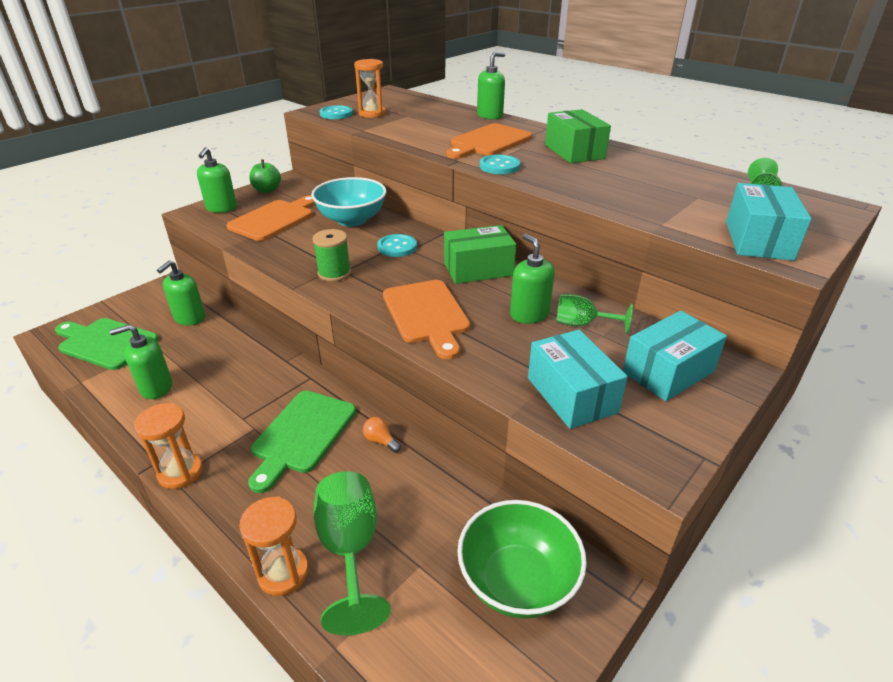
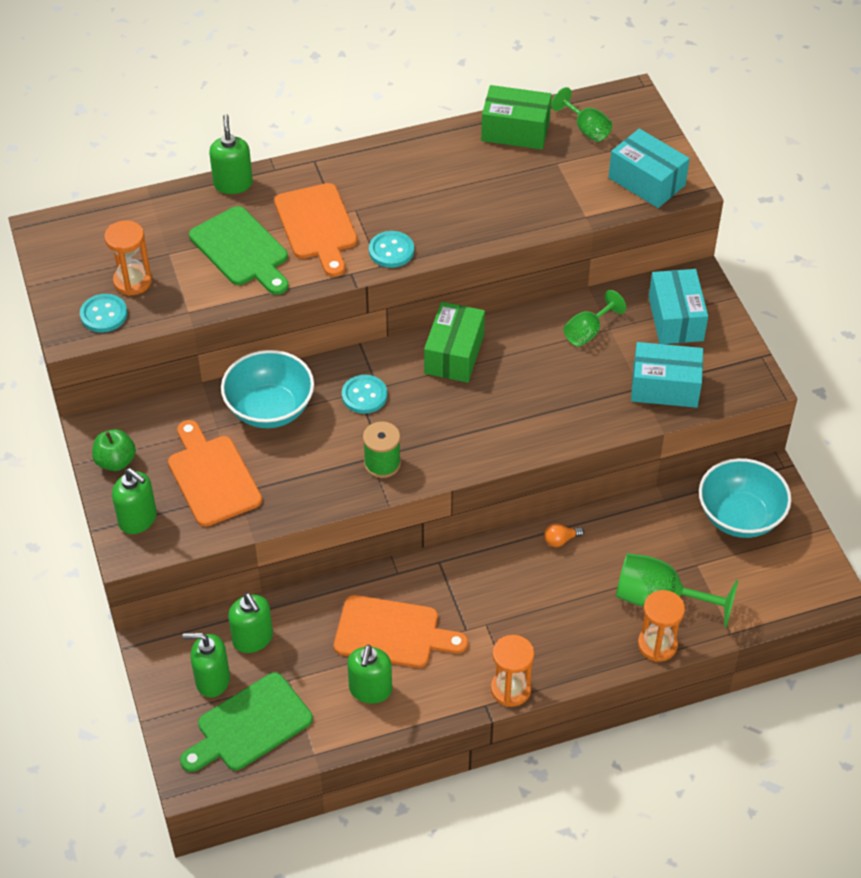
camera: 60 degrees left, 15 degrees up
green cutting board [248,391,356,493] -> green cutting board moved to [189,206,289,295]
orange cutting board [383,280,470,360] -> orange cutting board moved to [334,595,468,668]
green bowl [457,500,587,618] -> turquoise bowl [699,458,791,538]
green soap dispenser [510,234,555,324] -> green soap dispenser moved to [183,633,230,698]
green box [545,109,611,163] -> green box moved to [481,85,552,150]

